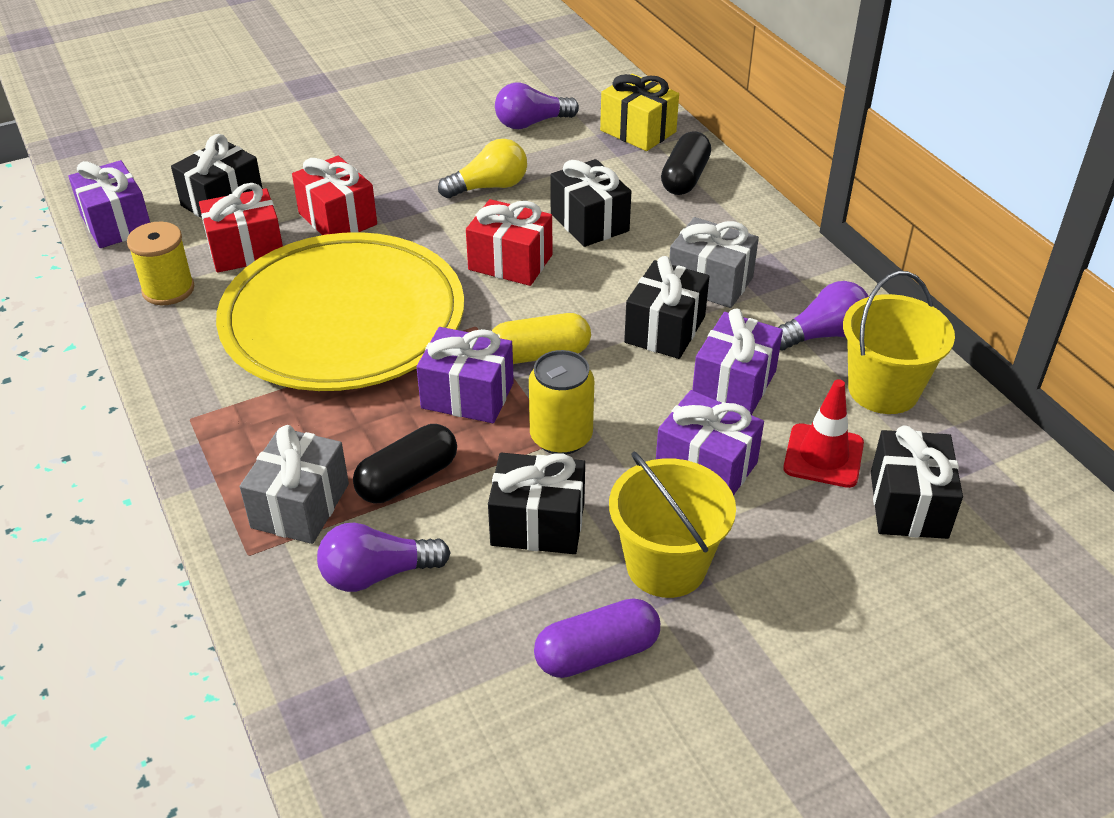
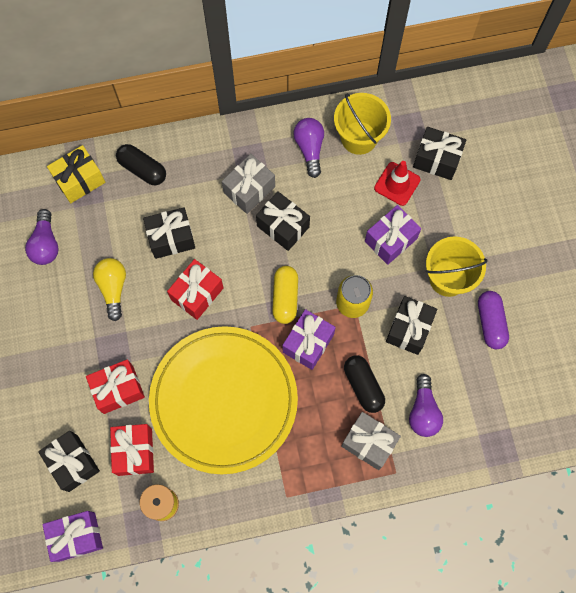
camera: 75 degrees left, 30 degrees up
purple gift [692,308,783,415] -> none

